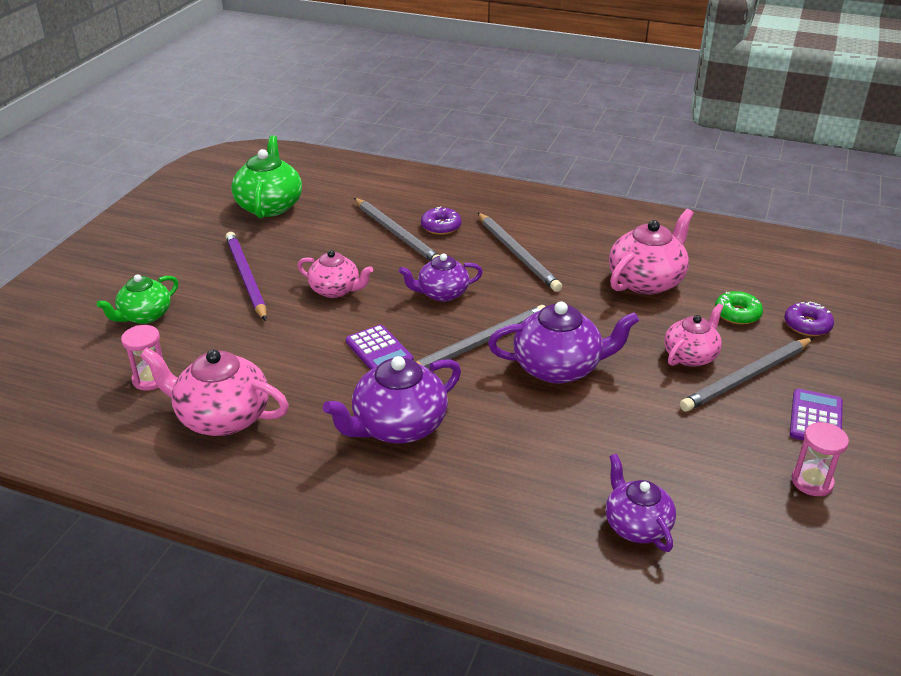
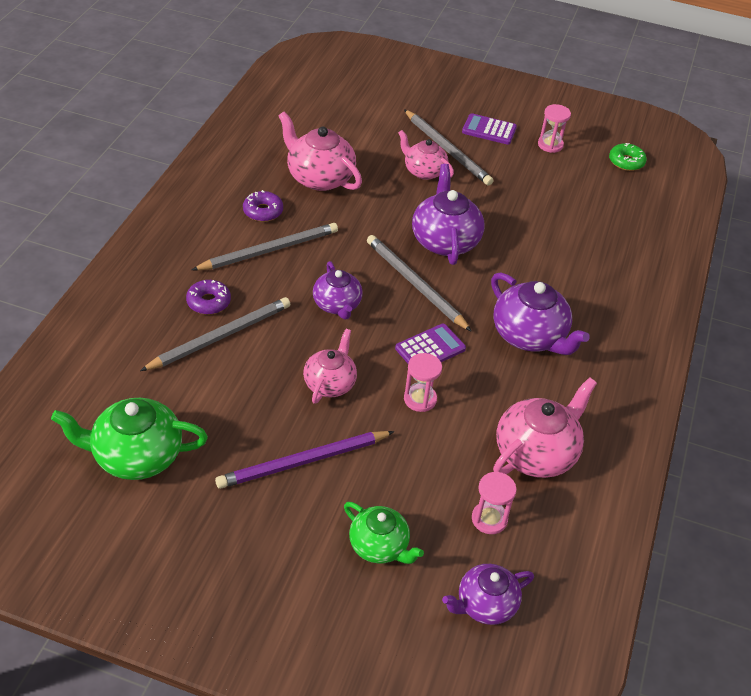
camera: 95 degrees left, 10 degrees up
pink teapot [140,348,289,436] -> pink teapot turned 150 degrees counterclockwise [493,377,597,478]
purple teapot [606,454,676,552] -> purple teapot moved to [442,564,534,625]
green donut [715,291,763,325] -> green donut moved to [609,143,647,171]
purple donut [784,302,834,336] -> purple donut moved to [243,190,283,222]
none -> pink hourglass [404,353,442,412]

